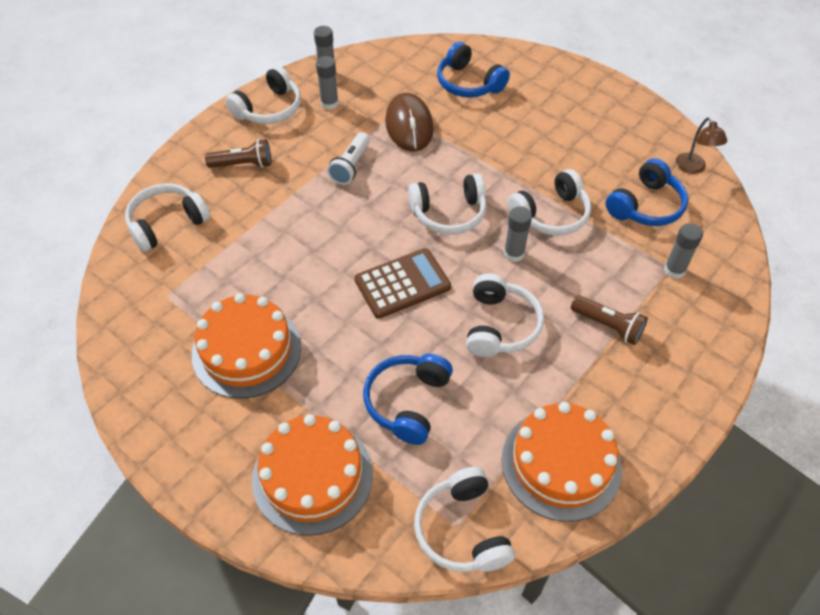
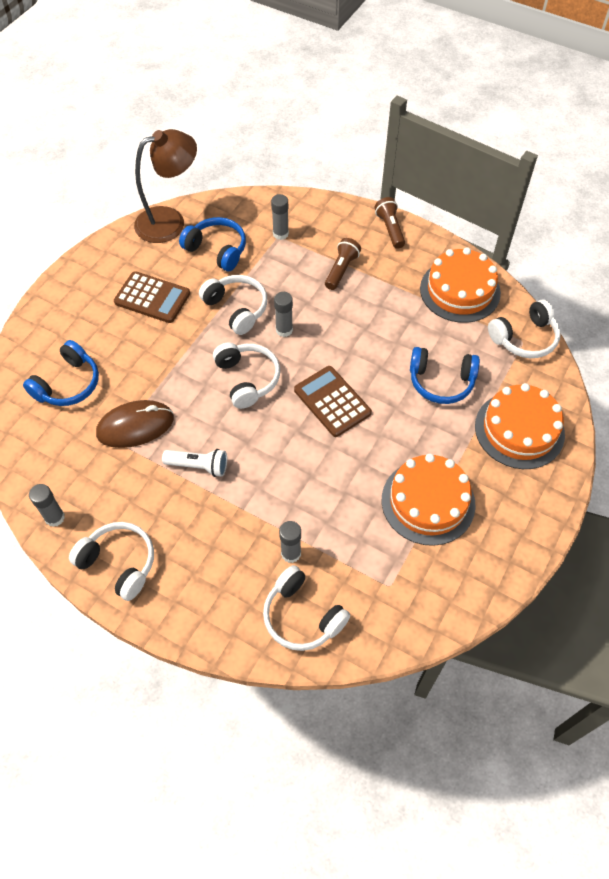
camera: 100 degrees left, 5 degrees up
brown flashlight [205,139,271,168] -> brown flashlight moved to [375,197,405,249]
grey glue stick [316,56,339,110] -> grey glue stick moved to [279,521,301,563]
white headphones [466,273,544,357] -> none
brown lamp [676,117,727,174] -> brown lamp [134,129,197,243], size x2.05
none -> brown calculator [114,271,190,323]

